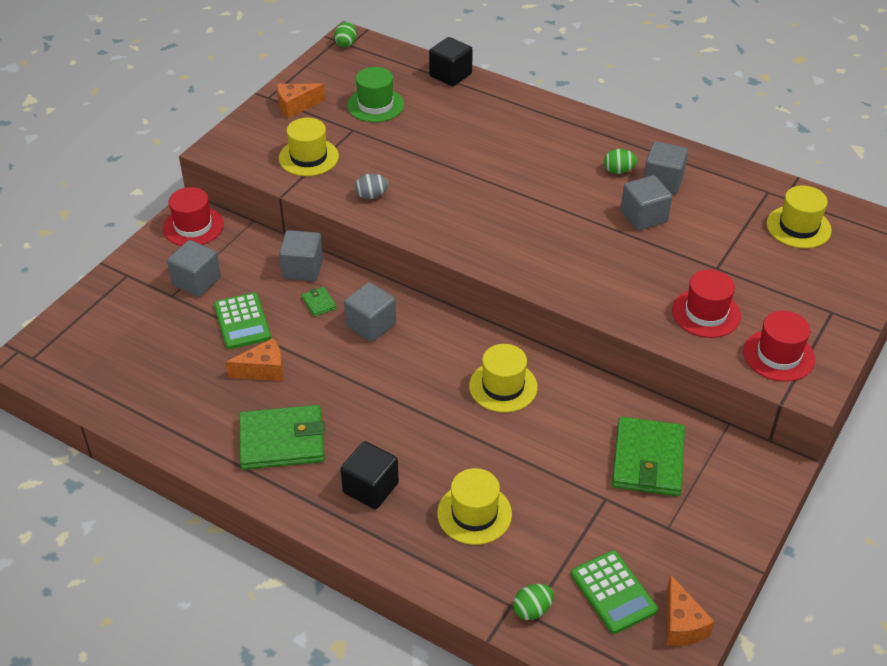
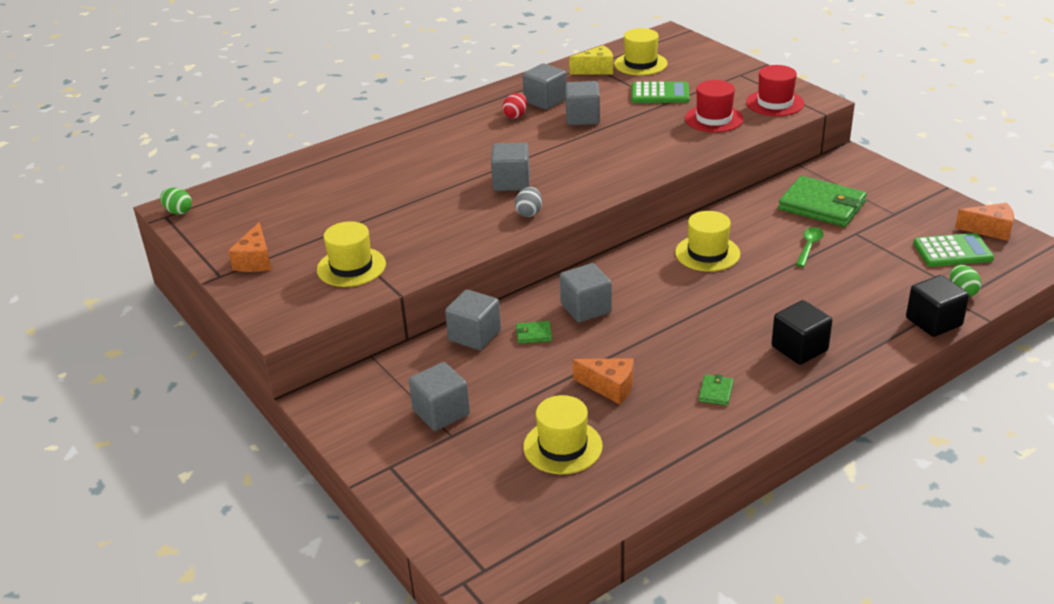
camera: 65 degrees left, 10 degrees down
red hat [163,187,224,246] -> none
green calculator [214,293,271,349] -> green calculator moved to [632,81,690,103]
orange cheese [225,338,284,381] -> orange cheese turned 105 degrees clockwise [573,358,634,404]
green wallet [239,405,325,470] -> green wallet [699,374,734,406], size x0.42
green hat [347,67,404,122] -> none
grey egg [355,174,389,199] -> grey egg moved to [515,187,542,217]
black cube [429,37,473,86] -> black cube moved to [906,275,969,337]
yellow hat [437,468,512,545] -> yellow hat moved to [523,395,603,474]
green egg [604,149,637,174] -> red egg [503,93,527,119]
none -> grey cube [491,143,530,191]
none -> yellow cheese [569,45,613,74]
none -> green spoon [796,227,824,267]

